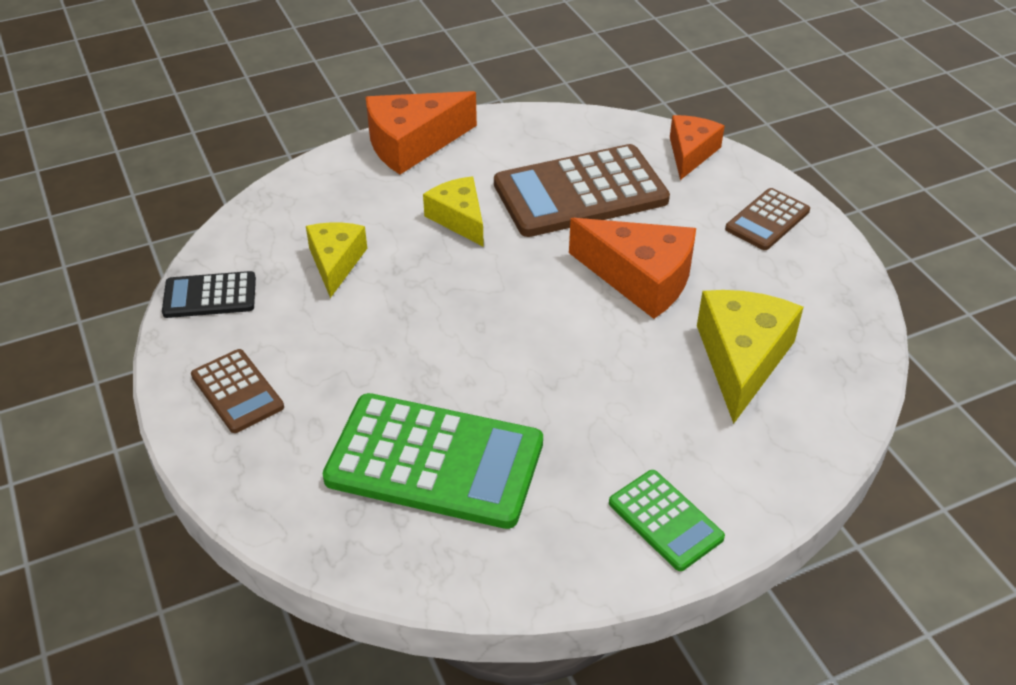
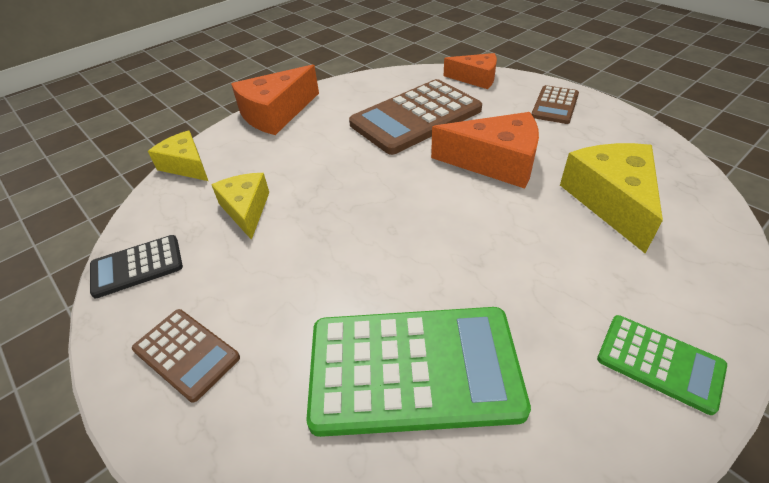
camera: 15 degrees left, 0 degrees up
yellow cheese [423,176,484,247] -> yellow cheese moved to [148,130,208,181]
orange cheese [670,115,725,180] -> orange cheese turned 105 degrees clockwise [444,53,497,89]

